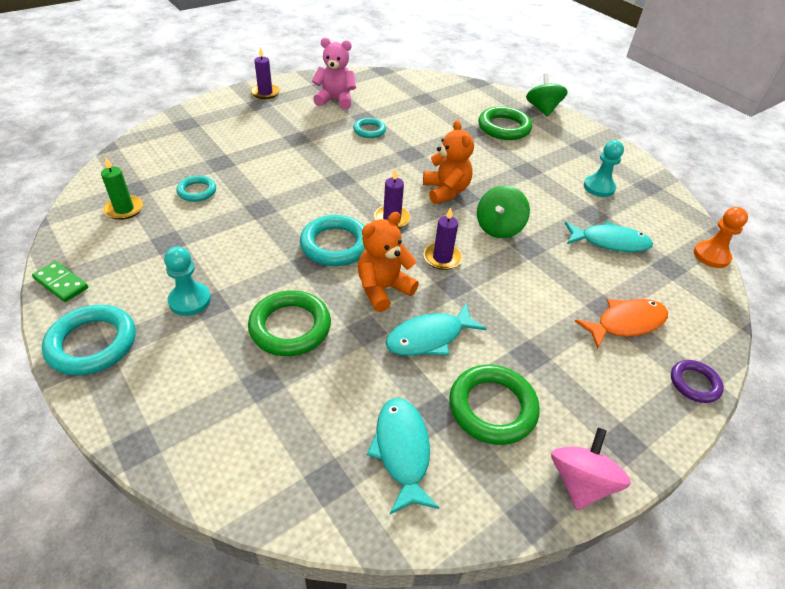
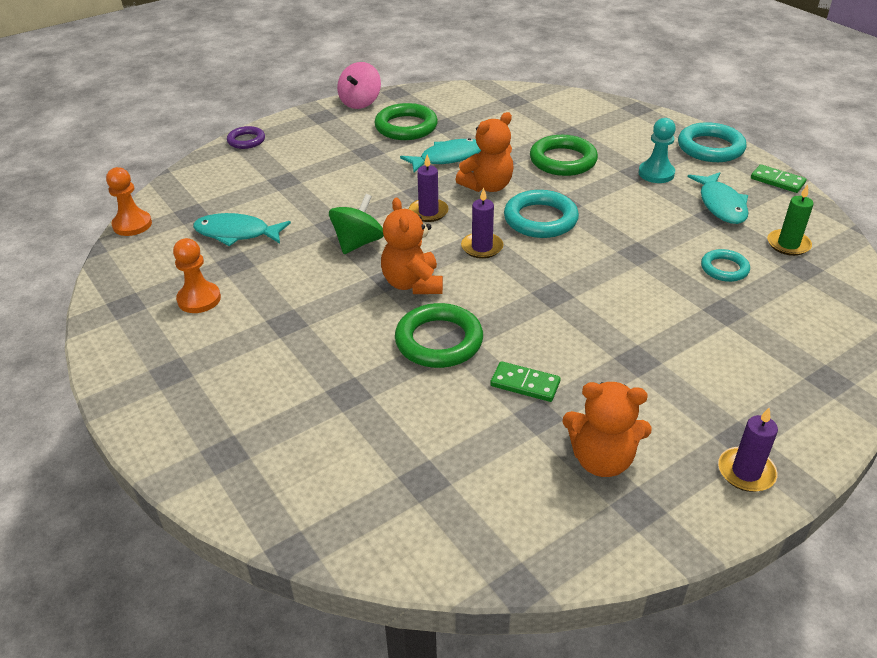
camera: 175 degrees left, 5 degrees down
pink teddy bear [312,38,356,110] -> orange teddy bear [563,382,652,477]
turquoise ring [353,118,386,138] -> green domino [490,361,561,402]
turquoise fish [367,398,439,514] -> turquoise fish moved to [688,172,748,224]
green ring [478,106,532,140] -> green ring moved to [395,303,483,368]
green spinning top [526,73,568,117] -> none
orange fish [575,299,668,349] -> none
turquoise pawn [584,140,624,197] -> orange pawn [173,238,221,313]

